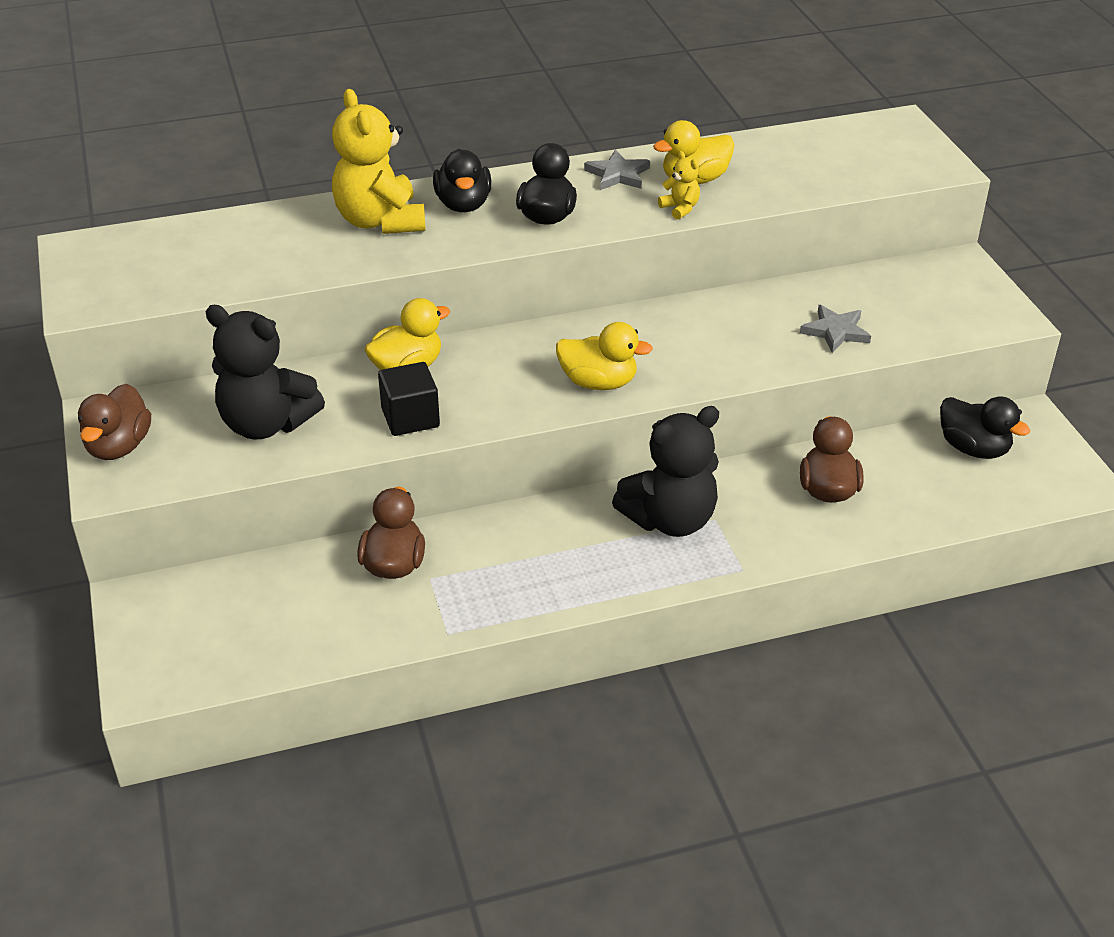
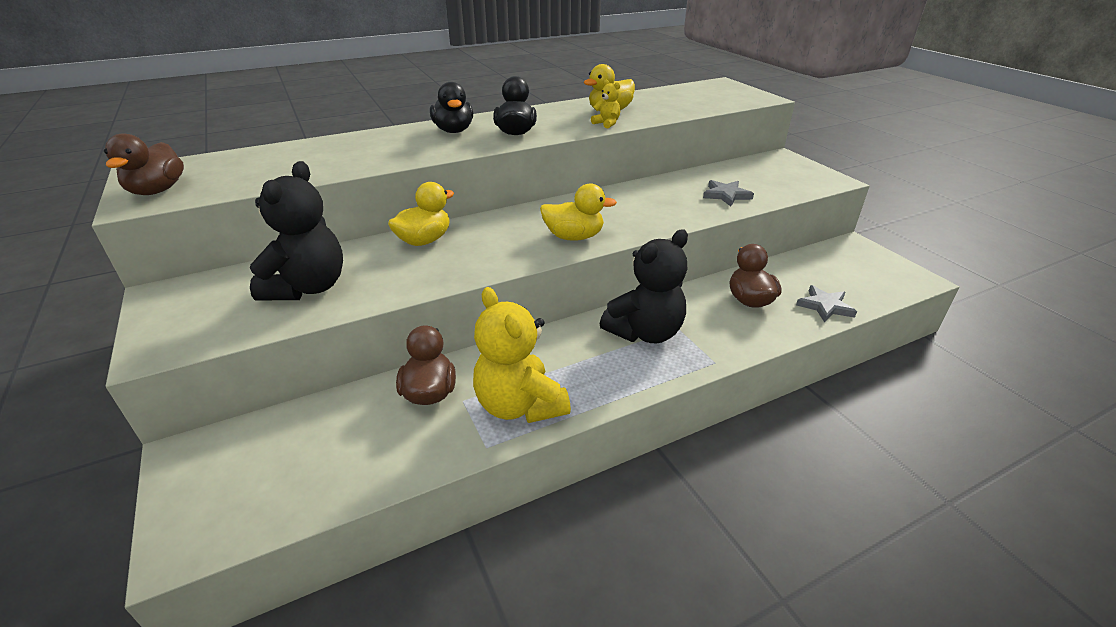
camera: 10 degrees left, 5 degrees down
brown duck [78,384,151,460] -> brown duck moved to [104,133,184,195]
black teddy bear [205,305,325,439] -> black teddy bear turned 90 degrees counterclockwise [250,161,343,301]
yellow teddy bear [332,89,426,234] -> yellow teddy bear moved to [473,287,571,423]
black cube [378,362,440,436] -> none
grey star [584,150,650,190] -> grey star moved to [796,285,857,323]
black duck [940,396,1030,459] -> none

